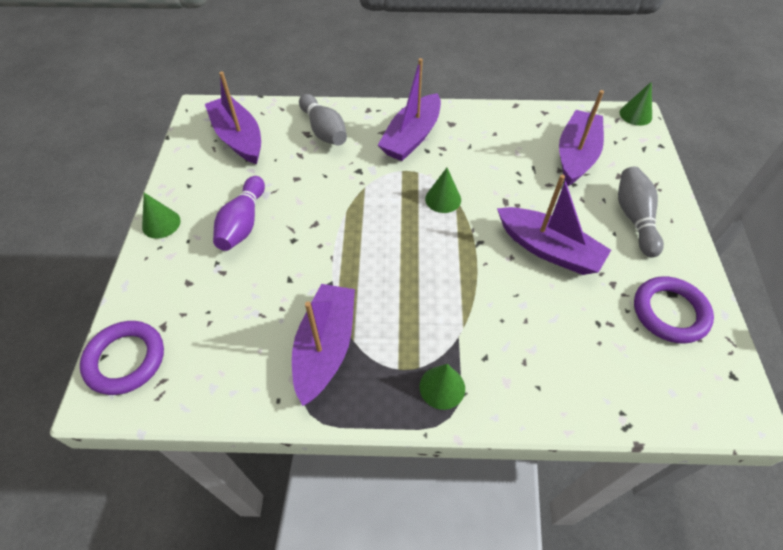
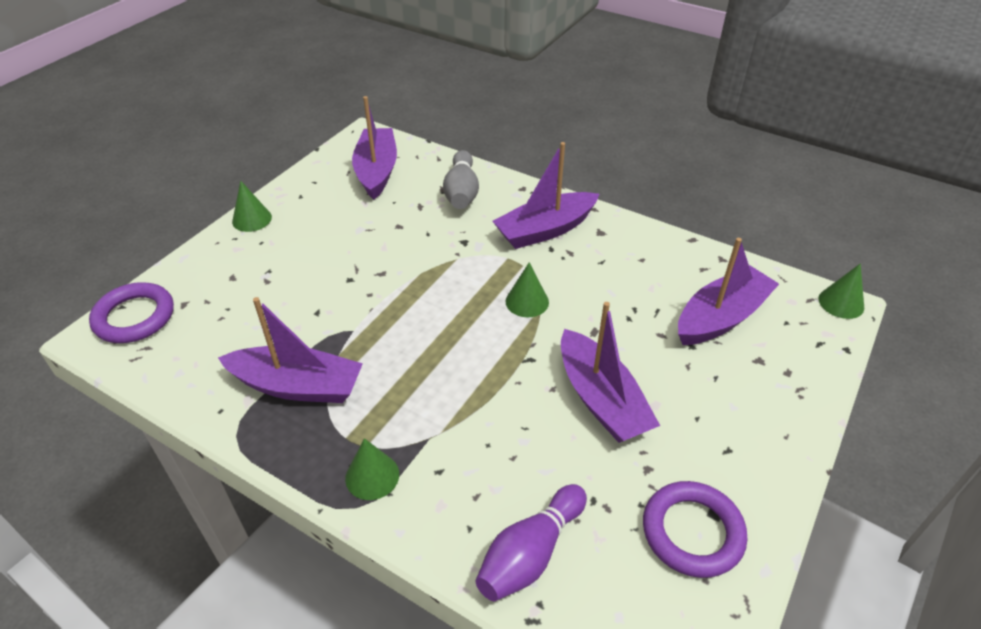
camera: 30 degrees right, 10 degrees down
purple bowling pin [213,176,265,251] -> purple bowling pin moved to [476,484,587,601]
purple boat [292,284,355,406] -> purple boat turned 60 degrees clockwise [218,297,363,403]
grey bowling pin [618,167,664,257] -> none

